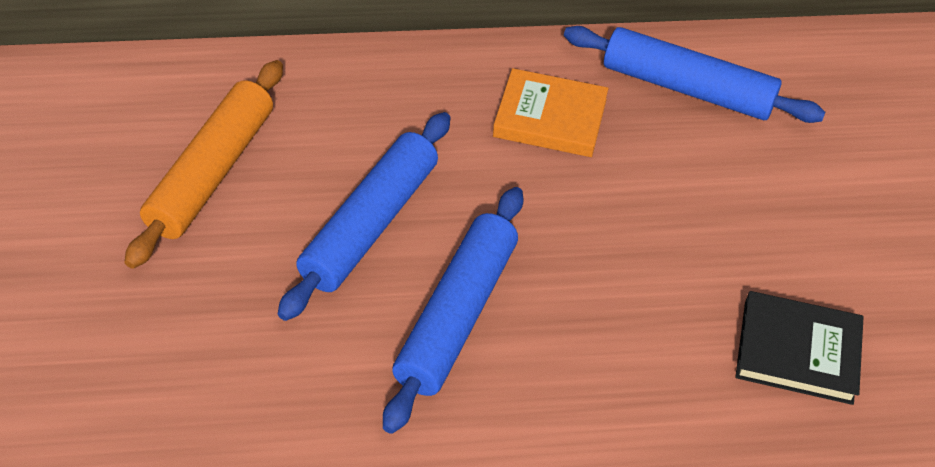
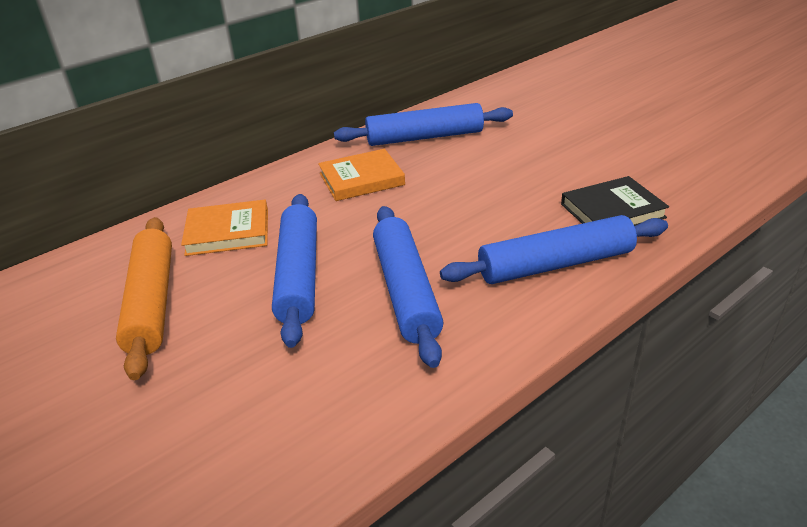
camera: 30 degrees left, 15 degrees down
none -> orange book [181,200,268,256]
none -> blue rolling pin [440,215,668,284]

